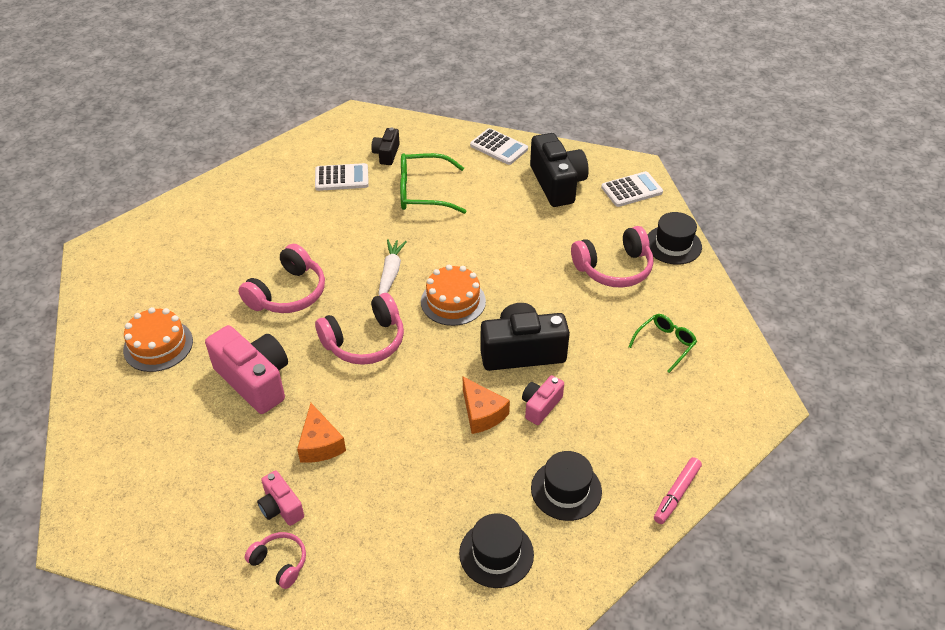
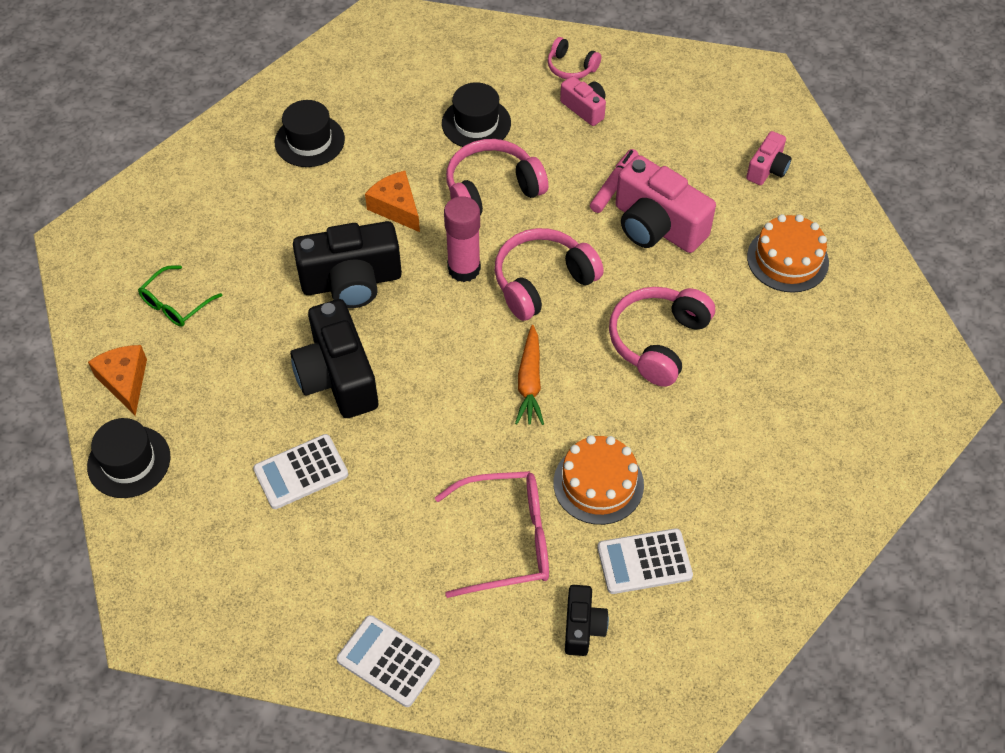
camera: 175 degrees right, 10 degrees up
orange cheese [297,403,346,463] -> orange cheese moved to [88,345,147,416]
white carrot [379,239,407,295] -> orange carrot [515,325,544,425]
green glasses [400,153,467,214] -> pink glasses [435,471,549,598]
orange cake [421,265,486,326] -> orange cake moved to [554,435,644,525]
black hat [459,513,534,588] -> black hat moved to [442,82,511,147]
pink camera [522,375,564,425] -> pink camera moved to [746,131,792,185]
black camera [530,133,589,207] -> black camera moved to [290,299,378,418]
pink headphones [571,226,654,288] -> pink headphones moved to [446,139,548,215]
white calculator [601,171,663,207] -> white calculator moved to [253,434,348,509]
pink marker [654,457,702,524] -> pink marker moved to [590,149,639,213]
none -> pink glue stick [444,196,481,282]

